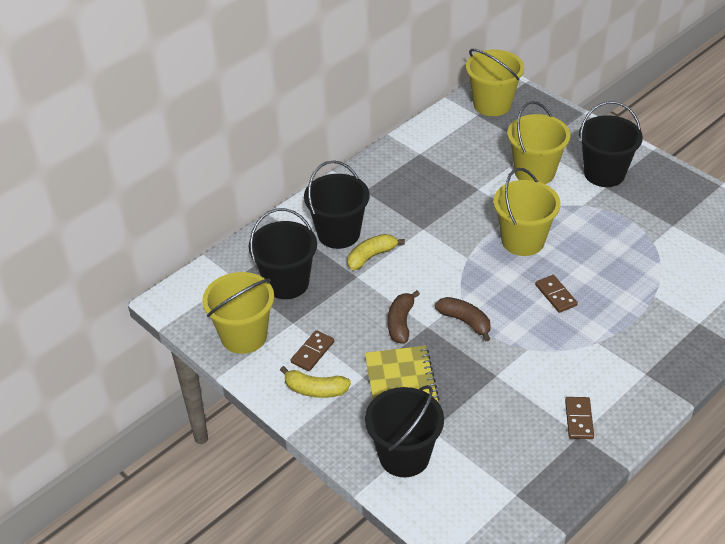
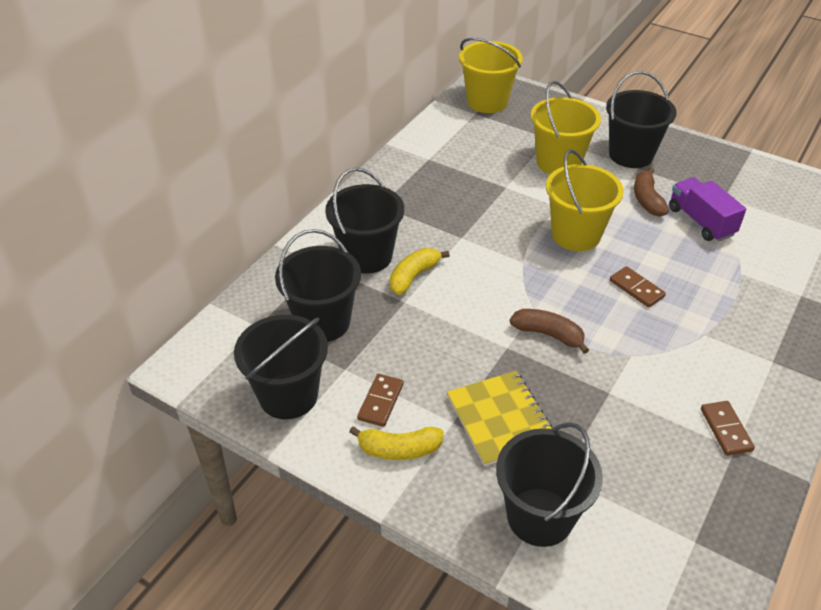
camera: 15 degrees left, 0 degrees up
yellow bucket [202,272,274,354] -> black bucket [234,315,328,419]
brown banana [388,290,420,343] -> brown banana moved to [634,168,669,217]
none -> purple truck [669,177,746,242]

